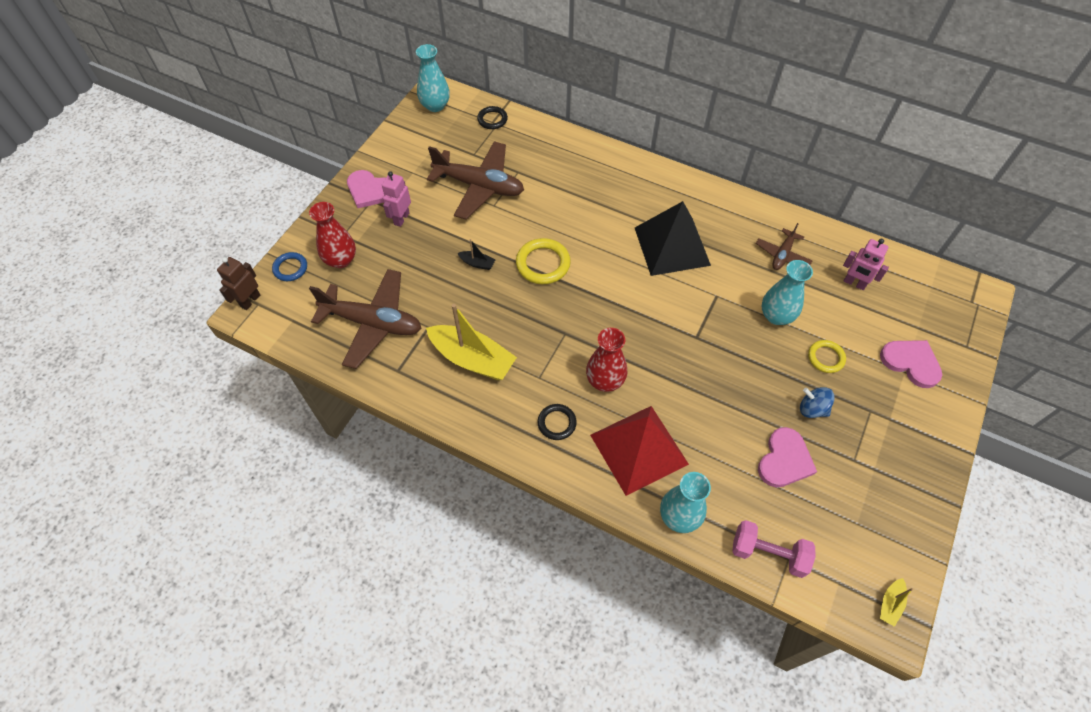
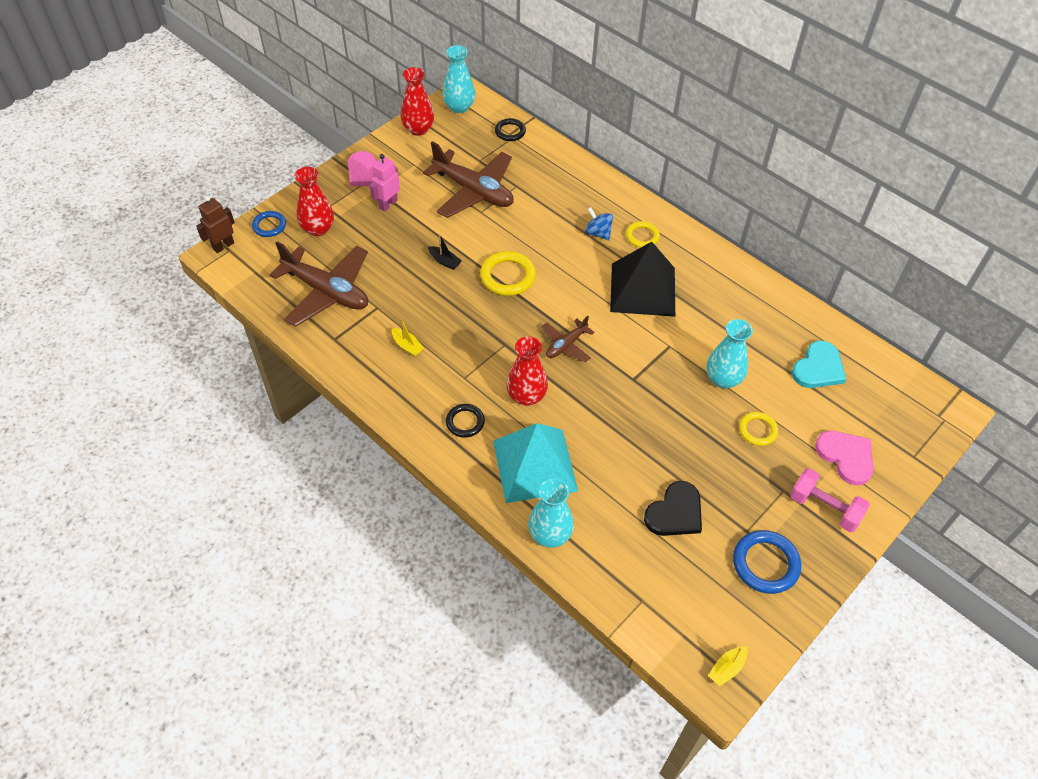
camera: 15 degrees right, 5 degrees down
yellow boat [426,304,517,380] -> yellow boat [392,319,424,357], size x0.44
red pyramid [590,406,689,496] -> turquoise pyramid [493,423,578,503]
pink dumbbell [732,520,816,578] -> pink dumbbell moved to [790,468,870,532]
brown plane [756,223,813,270] -> brown plane moved to [541,316,595,362]
pink heart [758,427,817,487] -> black heart [644,481,702,536]
blue spinning top [800,387,835,418] -> blue spinning top moved to [585,207,613,240]
pink robot [843,239,889,290] -> turquoise heart [792,340,846,388]
none -> red vase [400,67,434,136]
none -> yellow ring [626,221,660,247]
none -> blue ring [733,530,801,594]

